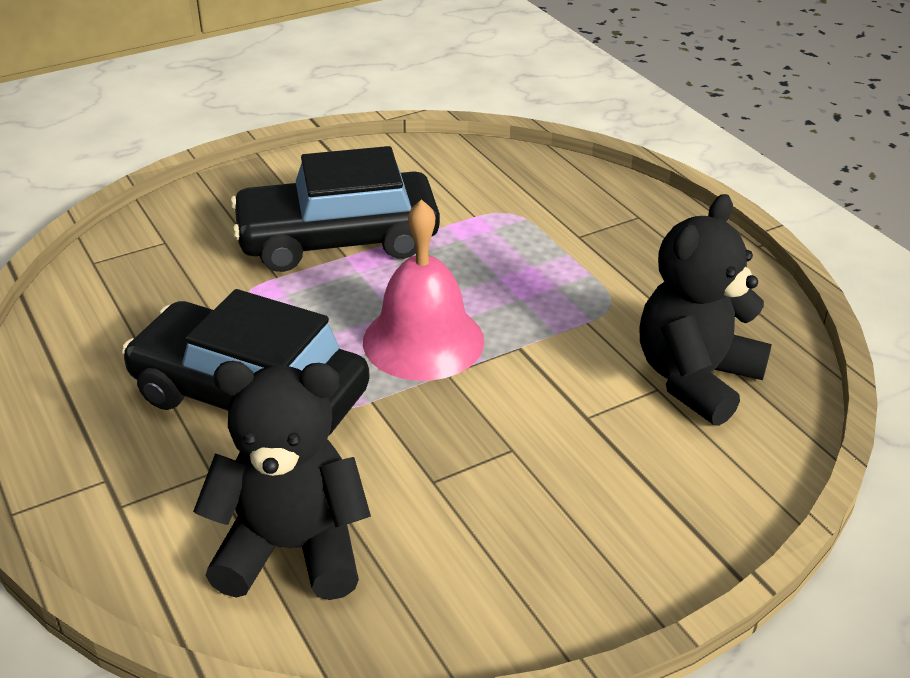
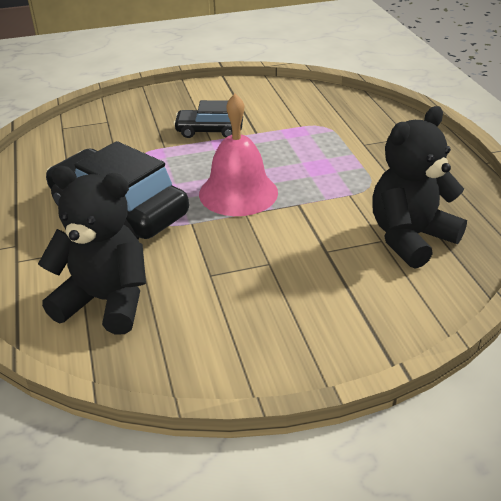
camera: 15 degrees right, 0 degrees up
black car [230,146,440,272] -> black car [173,100,243,138], size x0.53

